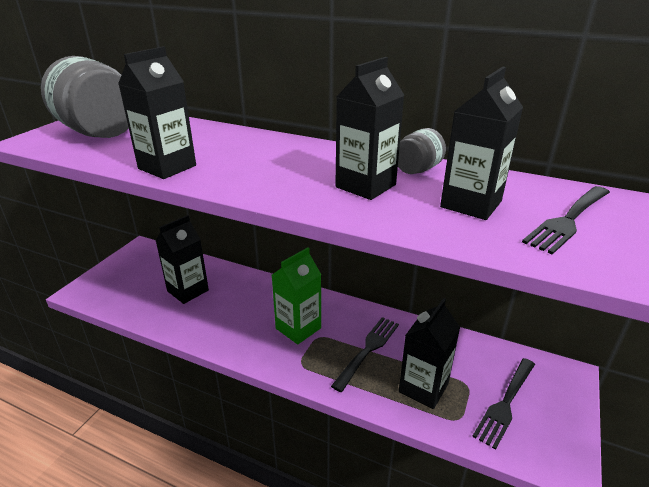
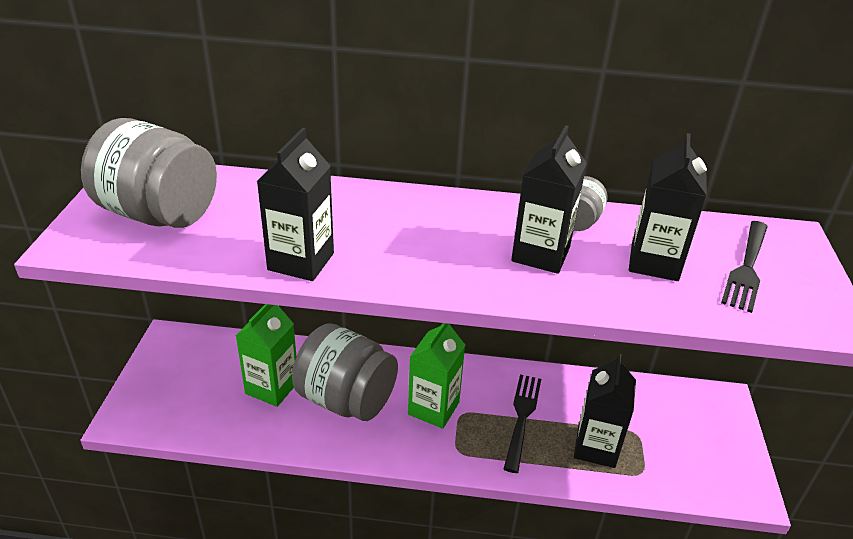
camera: 20 degrees left, 5 degrees up
black carton [155,215,209,304] -> green carton [236,304,297,407]
black fork [472,358,535,450] -> none
none -> grey jar [292,323,398,421]

